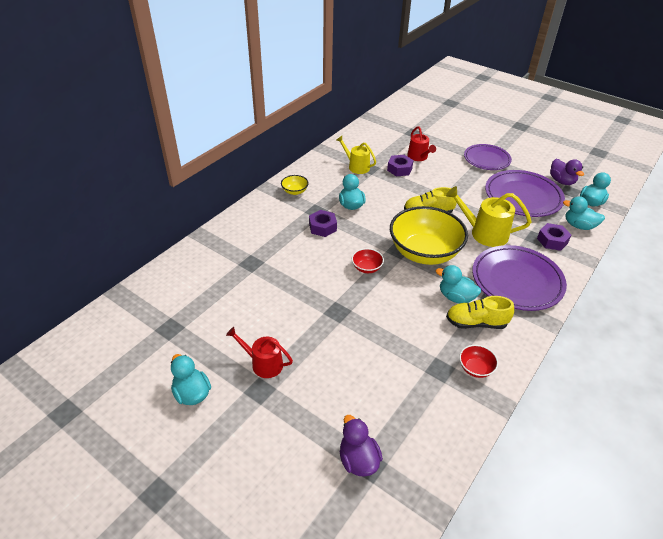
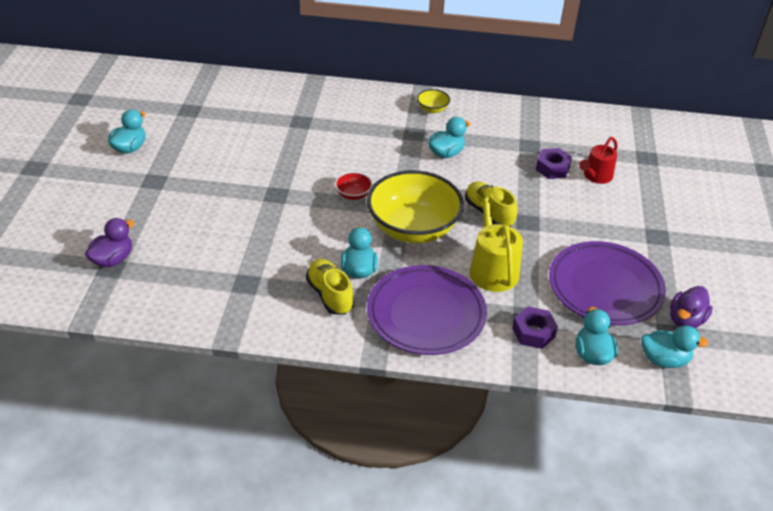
camera: 60 degrees right, 0 degrees up
red watering can [226,327,293,378] -> none
purple nut [309,210,337,237] -> none
yellow watering can [337,136,376,174] -> none
red bowl [459,345,498,378] -> none
purple plate [464,144,512,170] -> none

